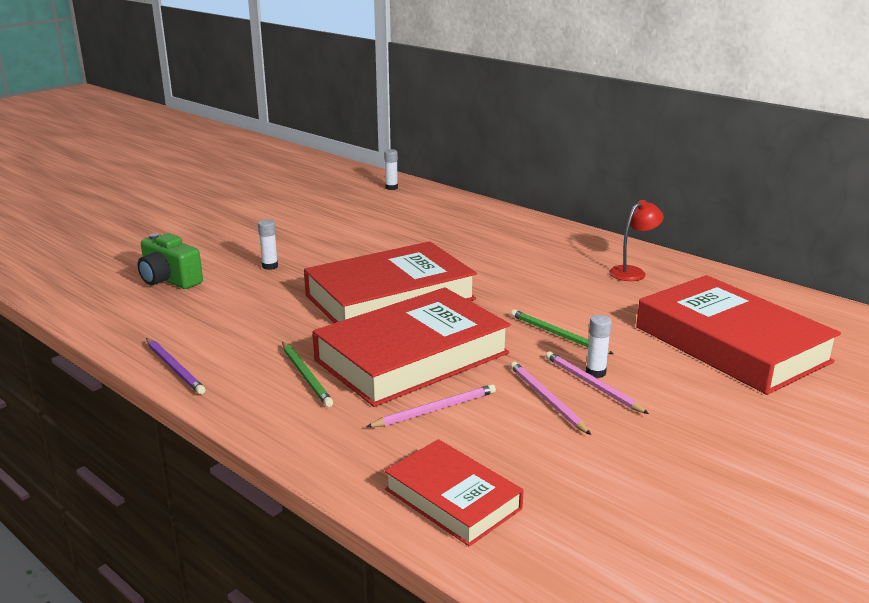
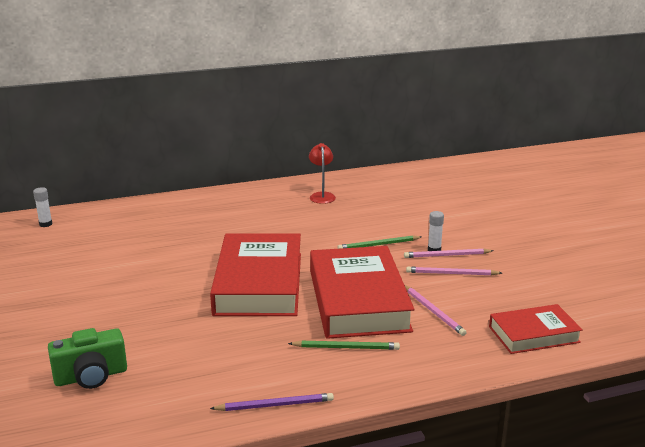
camera: 60 degrees left, 0 degrees up
white glue stick [258,219,278,270] -> none
pink pencil [366,384,496,427] -> pink pencil turned 150 degrees clockwise [405,285,467,336]
red book [636,275,841,395] -> none

